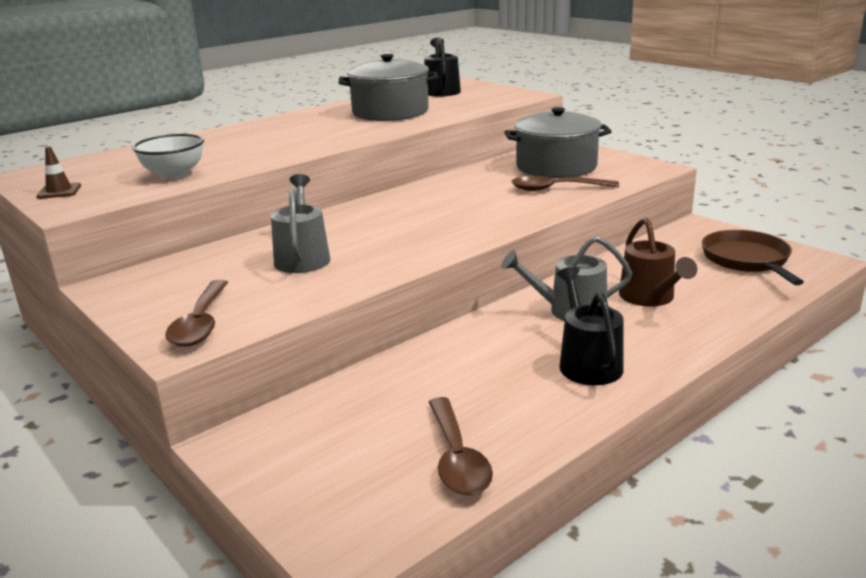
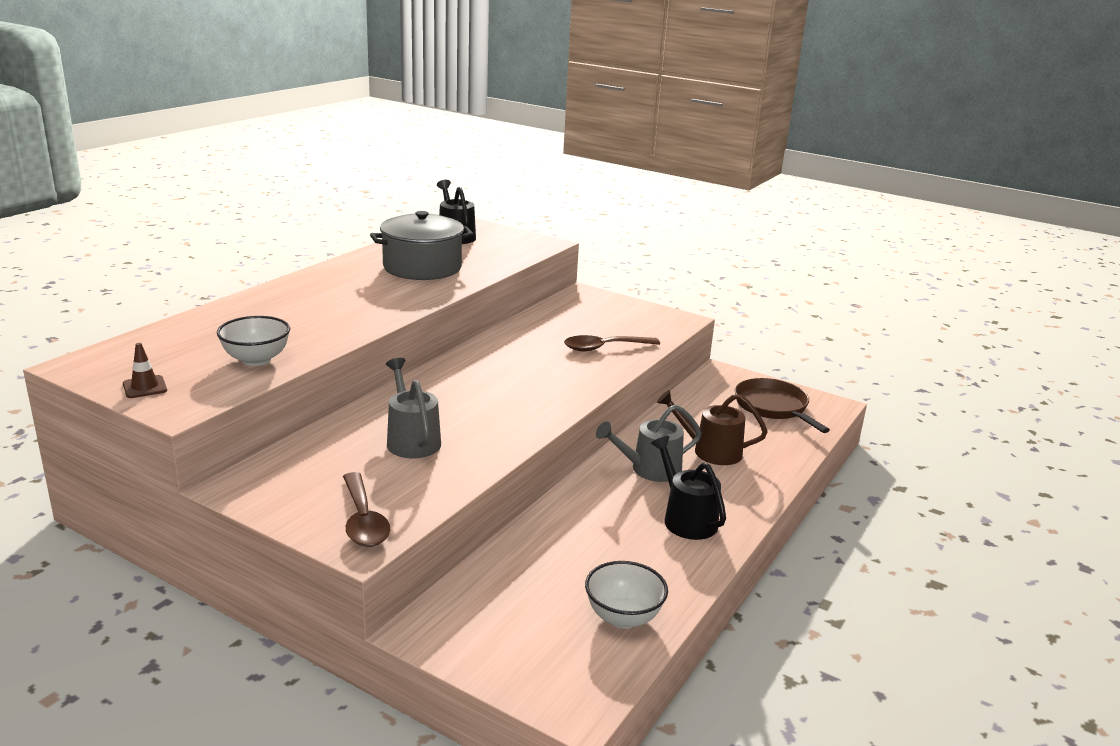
camera: 20 degrees left, 0 degrees up
brown spoon [429,397,493,495] -> white bowl [585,561,668,629]
grey pot [504,107,612,178] -> none
brown watering can [619,217,697,307] -> brown watering can turned 135 degrees clockwise [657,390,768,465]

